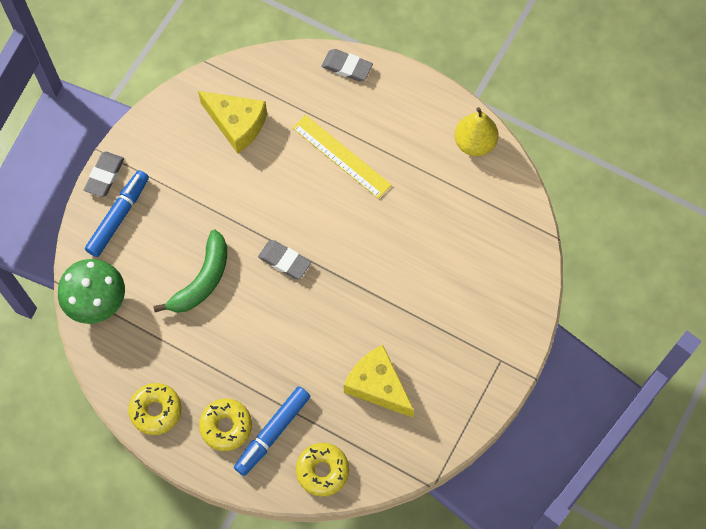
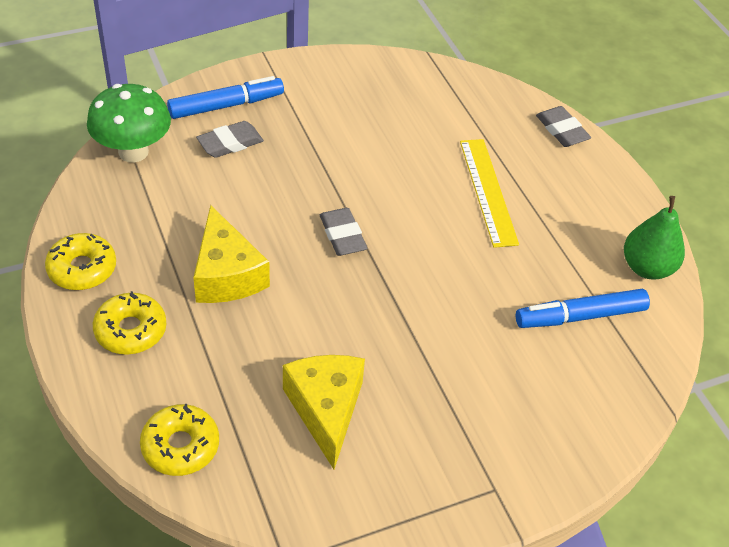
camera: 35 degrees right, 20 degrees down
grey eraser [84,152,124,197] -> grey eraser moved to [196,121,264,158]
green banana [153,230,227,313] -> none
yellow cheese [198,91,267,154] -> yellow cheese moved to [193,205,270,303]
blue marker [234,386,311,476] -> blue marker moved to [516,289,650,328]
yellow pear [455,107,499,156] -> green pear [624,196,685,279]

